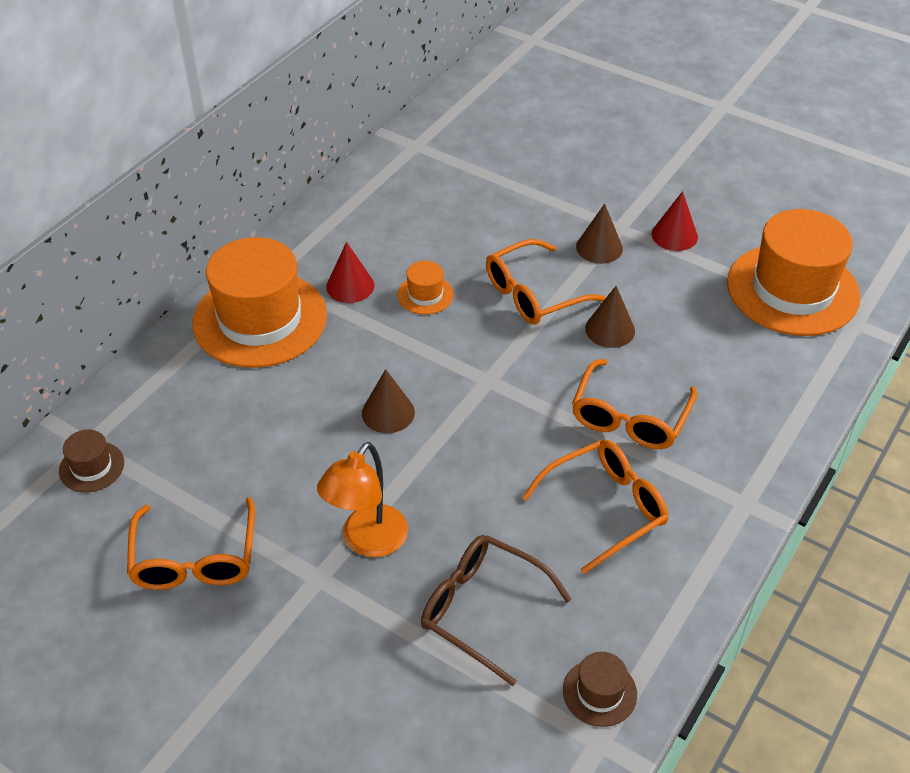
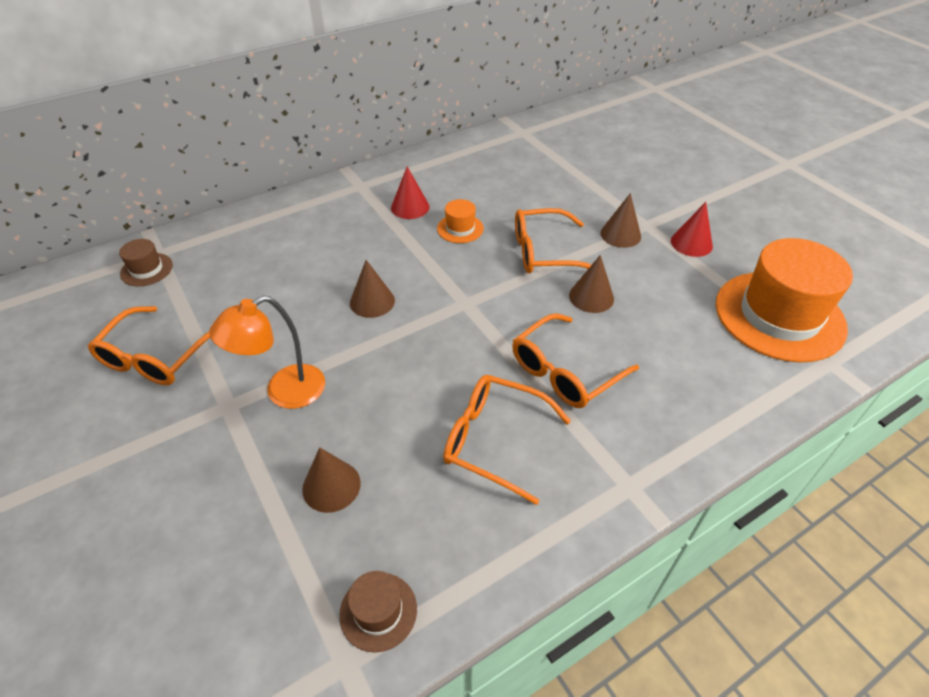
camera: 25 degrees right, 0 degrees up
orange hat [192,237,327,368] -> none
brown glasses [421,535,572,686] -> brown cone [302,447,361,513]
orange glasses [522,440,669,574] -> orange glasses turned 150 degrees counterclockwise [443,375,571,505]

